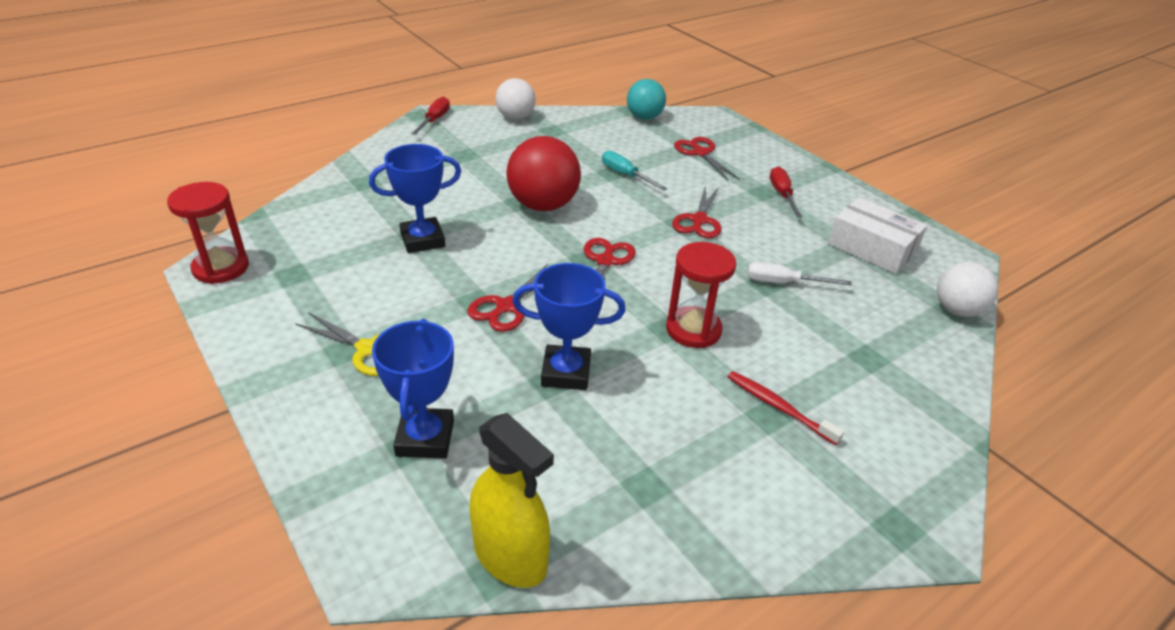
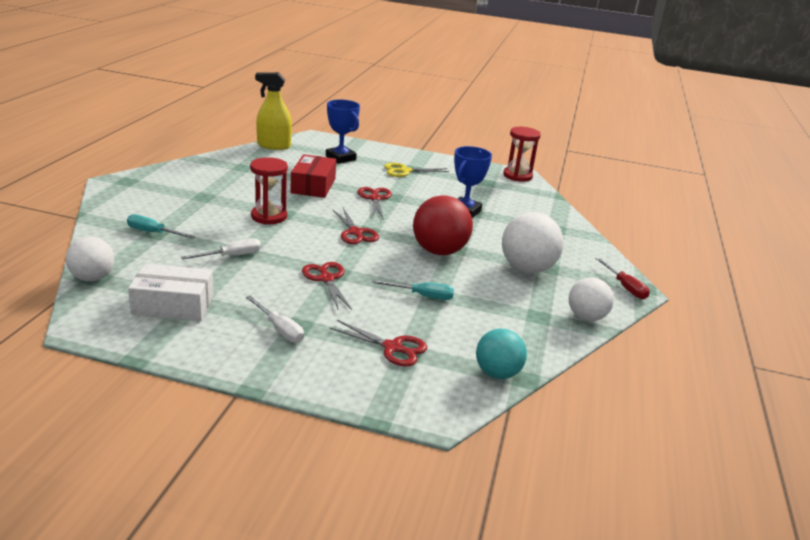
camera: 140 degrees right, 10 degrees down
blue trophy [512,263,626,390] -> red box [291,154,336,198]
red toothbrush [728,371,844,445] -> none
red screwdriver [770,166,802,217] -> white screwdriver [246,296,304,343]
none -> turquoise screwdriver [127,214,195,239]
none -> white ball [502,212,564,273]

